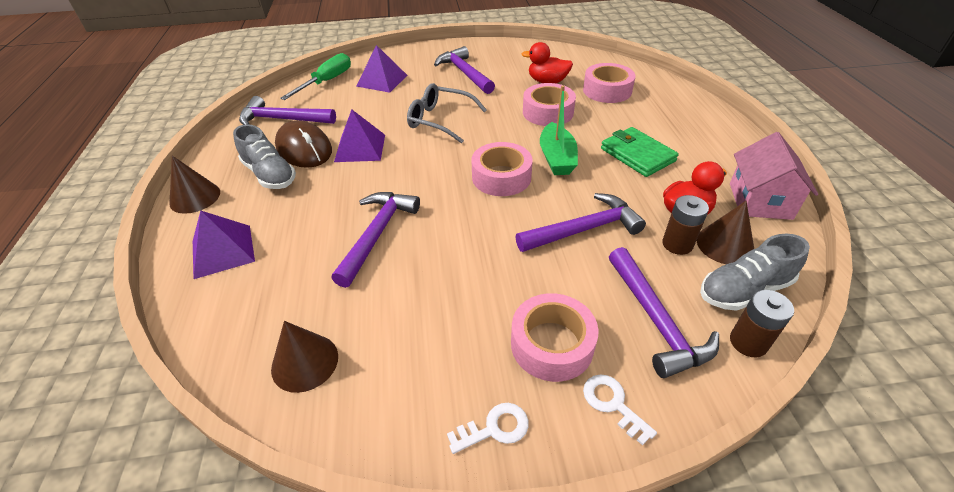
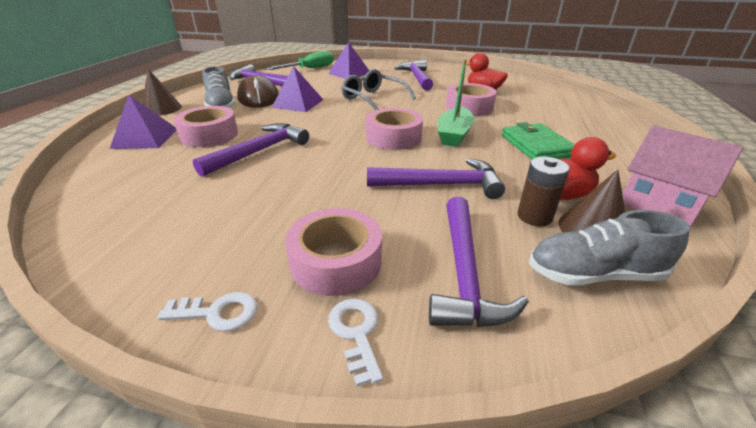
camera: 20 degrees right, 10 degrees down
brown cone [271,321,338,393] -> none
pink tape [583,63,636,103] -> pink tape moved to [173,106,238,147]
pink house [730,132,818,220] -> pink house turned 75 degrees counterclockwise [623,125,743,228]
brown battery [730,290,794,357] -> none

